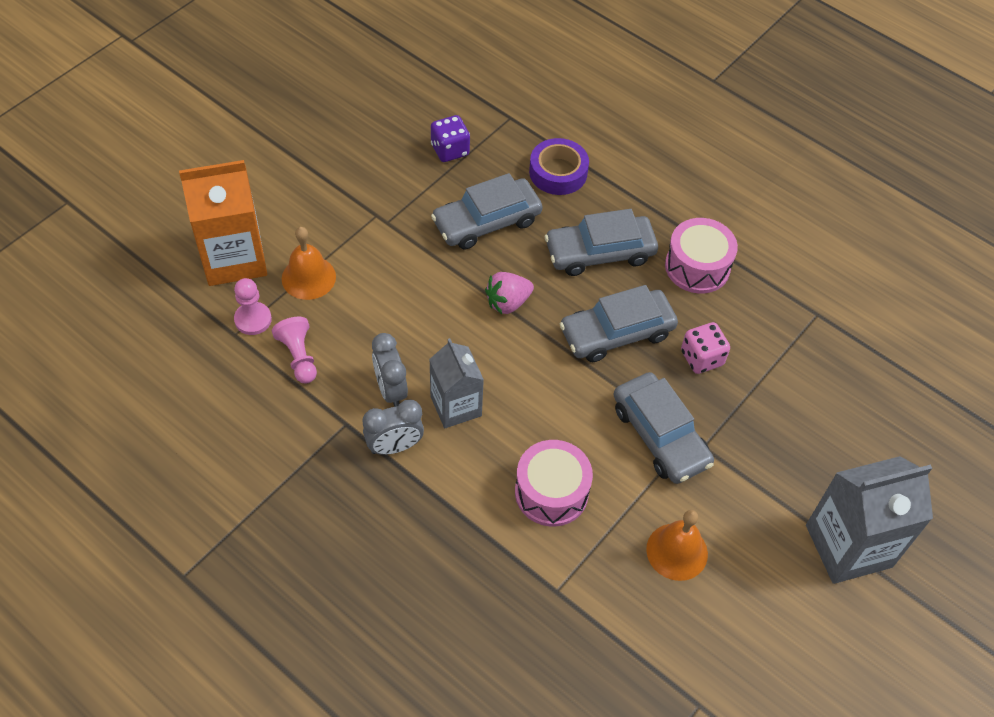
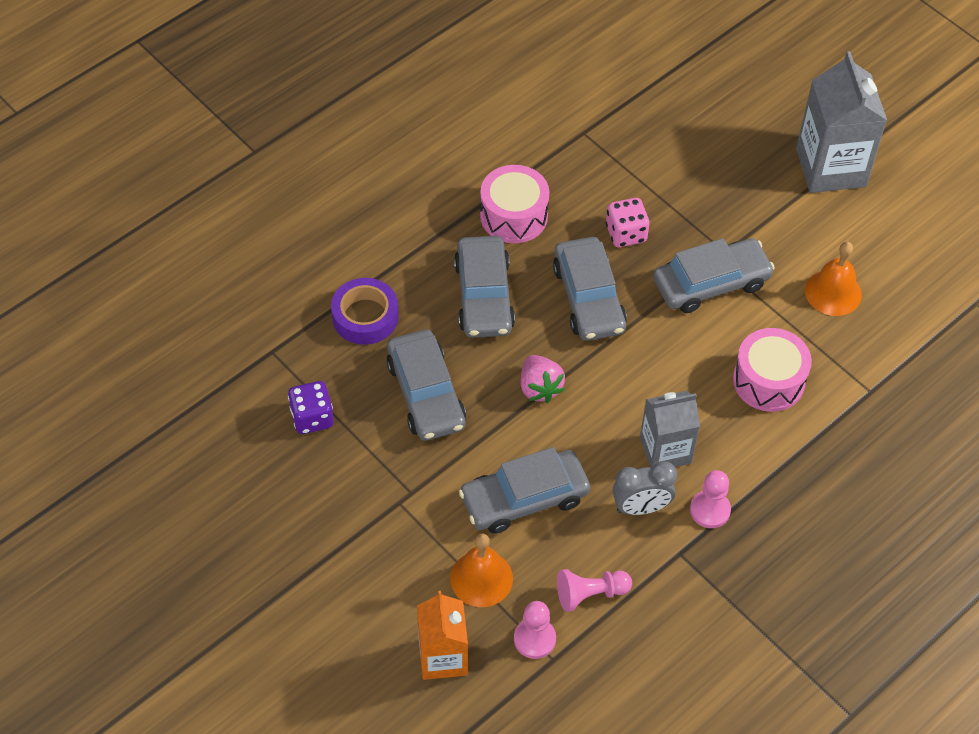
camera: 80 degrees left, 0 degrees up
orange carton [179,160,267,286] -> orange carton [417,591,468,680], size x0.64
grey clock [363,400,424,455] -> pink pawn [690,470,731,528]
none -> grey car [459,447,590,534]

